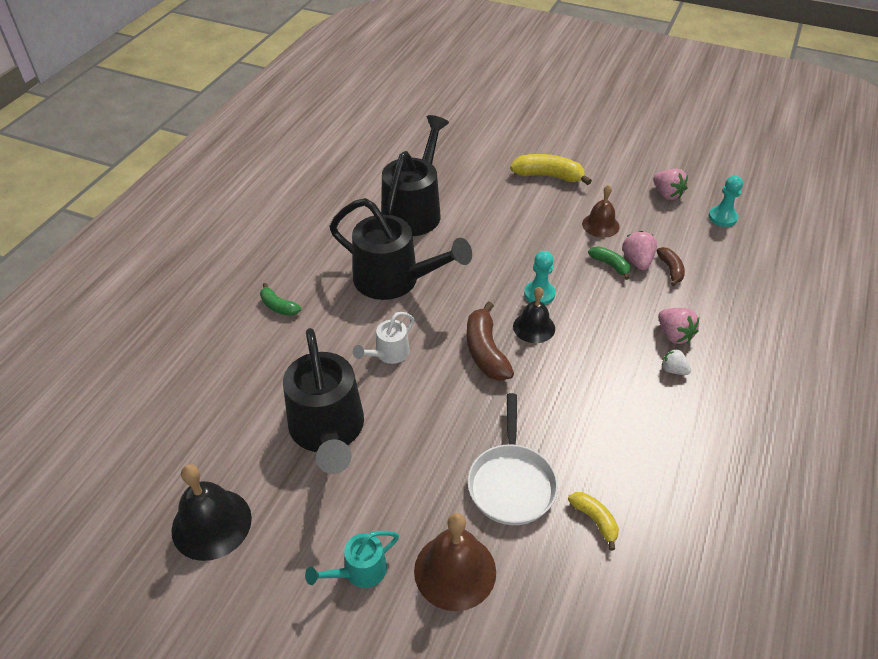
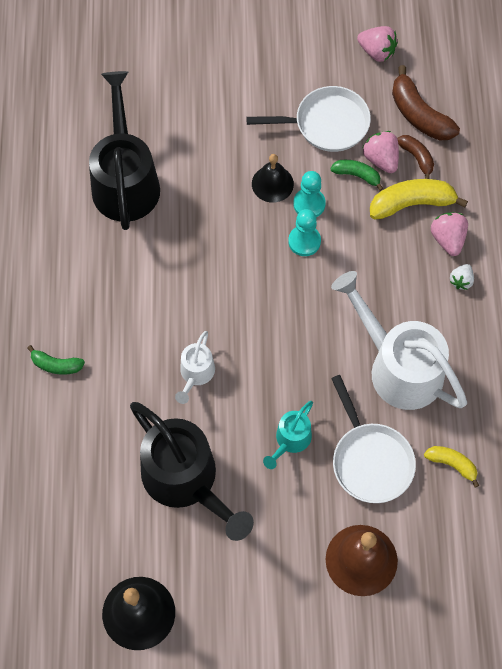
camera: 25 degrees left, 20 degrees up
turquoise watering can [305,531,399,588] -> turquoise watering can moved to [263,401,313,469]
black watering can [330,198,472,300] -> none
brown banana [467,301,514,381] -> brown banana moved to [392,65,460,141]
yellow banana [510,154,592,185] -> yellow banana moved to [370,179,468,219]
black bell [513,287,555,343] -> black bell moved to [252,154,294,203]
brown bell [582,185,620,238] -> white pan [246,86,371,152]
pink strawberry [658,308,699,344] -> pink strawberry turned 135 degrees counterclockwise [431,213,468,256]
white strawberry [662,349,691,375] -> white strawberry turned 75 degrees counterclockwise [450,264,474,290]
turquoise pawn [709,176,743,227] -> turquoise pawn moved to [293,171,326,217]
none -> white watering can [331,271,467,410]

